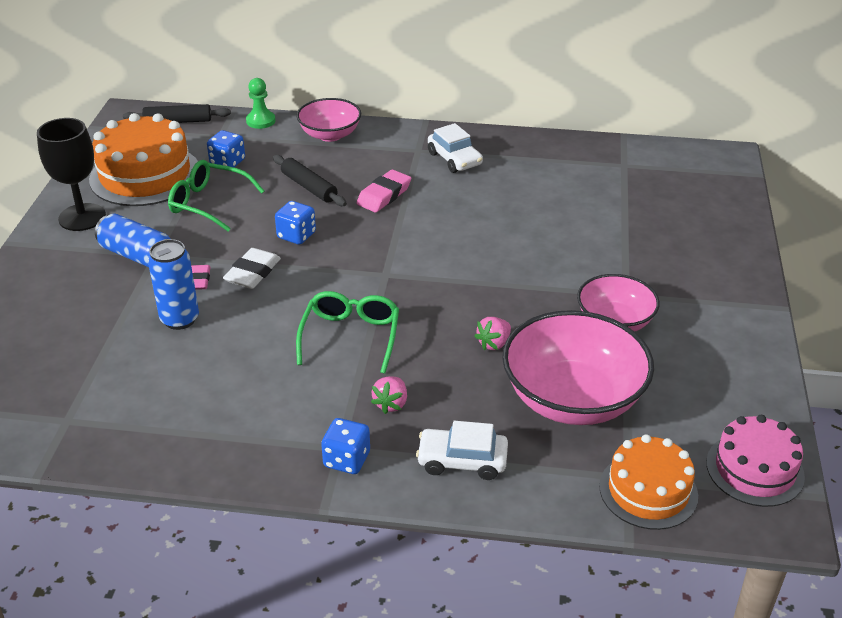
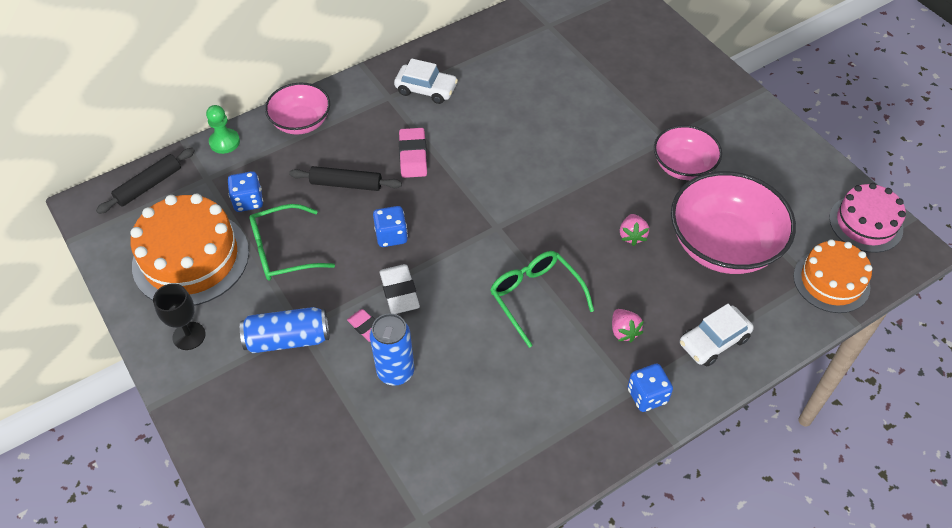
camera: 40 degrees left, 15 degrees up
black goblet [37,118,106,231] -> black goblet [153,283,206,350], size x0.67

